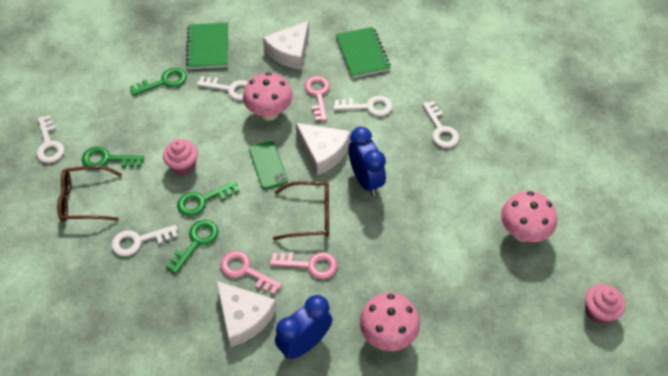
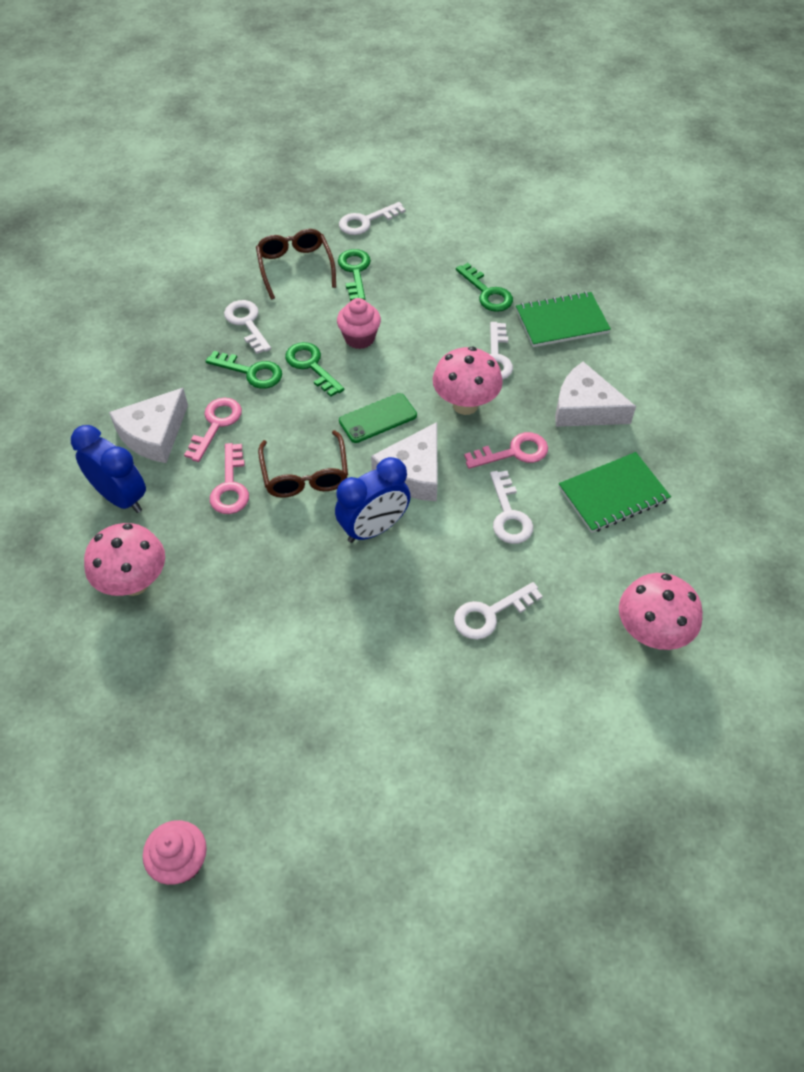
camera: 80 degrees right, 0 degrees up
pink mushroom [501,191,557,242] -> pink mushroom moved to [619,573,703,650]

